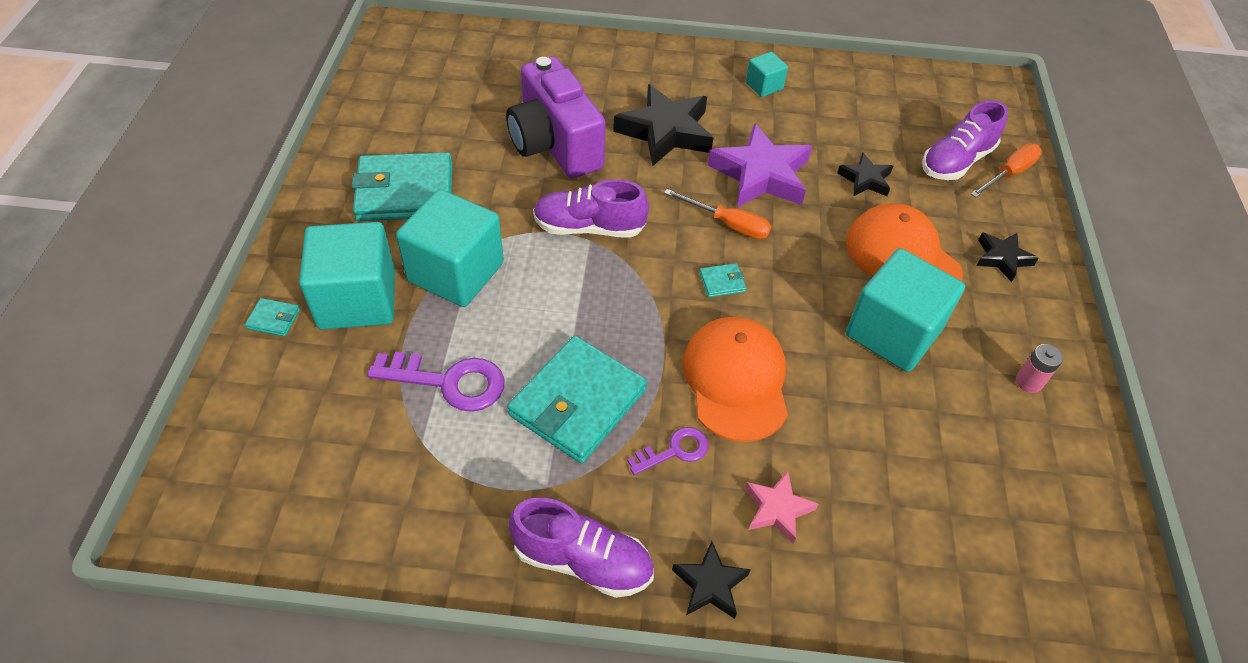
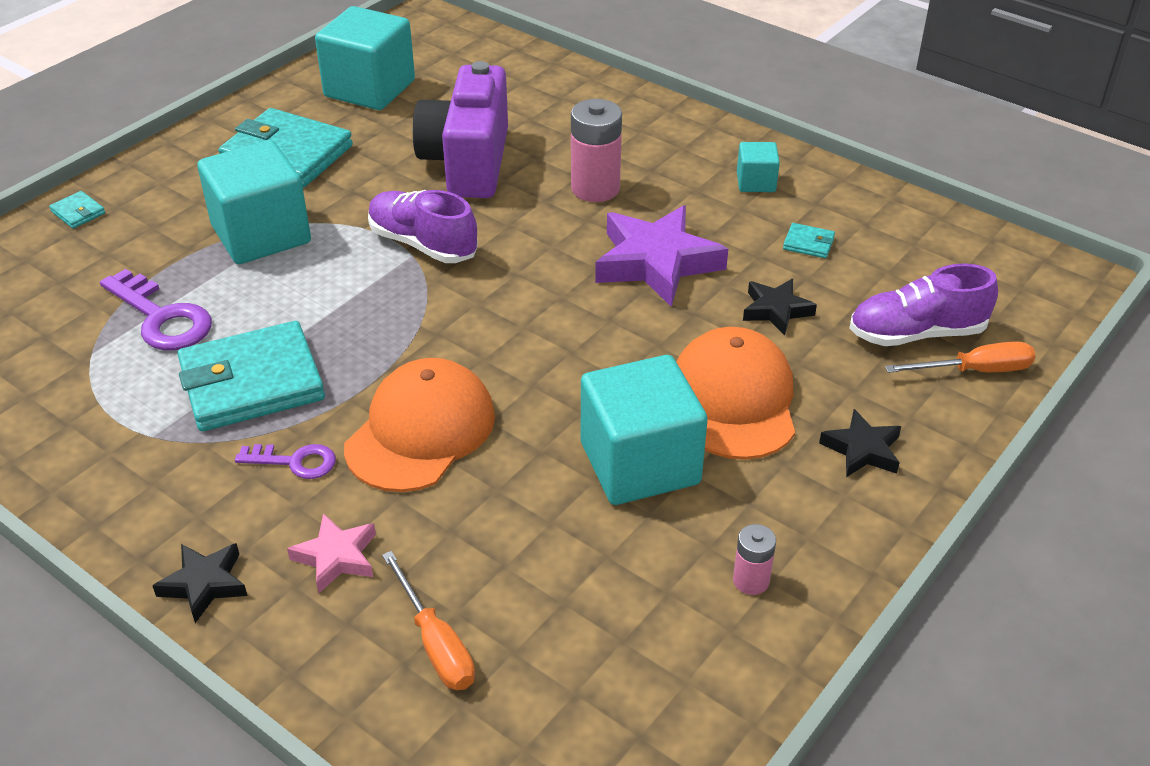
camera: 35 degrees right, 10 degrees down
turquoise cube [299,222,395,330] -> turquoise cube moved to [315,6,415,110]
purple shoe [509,498,654,598] -> none
black star [613,84,713,166] -> pink battery [571,99,622,202]
orange screwdriver [664,189,771,239] -> orange screwdriver moved to [382,551,475,690]
turquoise wallet [699,263,746,297] -> turquoise wallet moved to [783,223,835,258]

